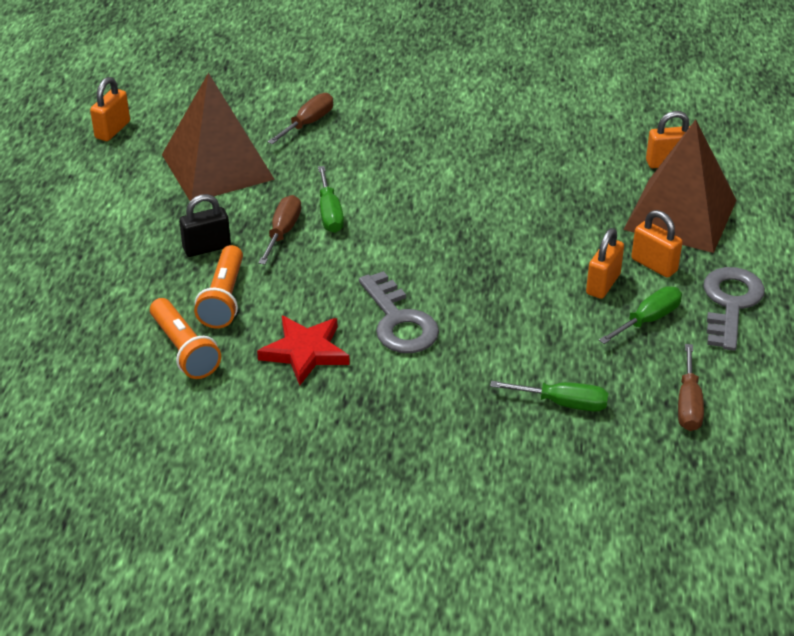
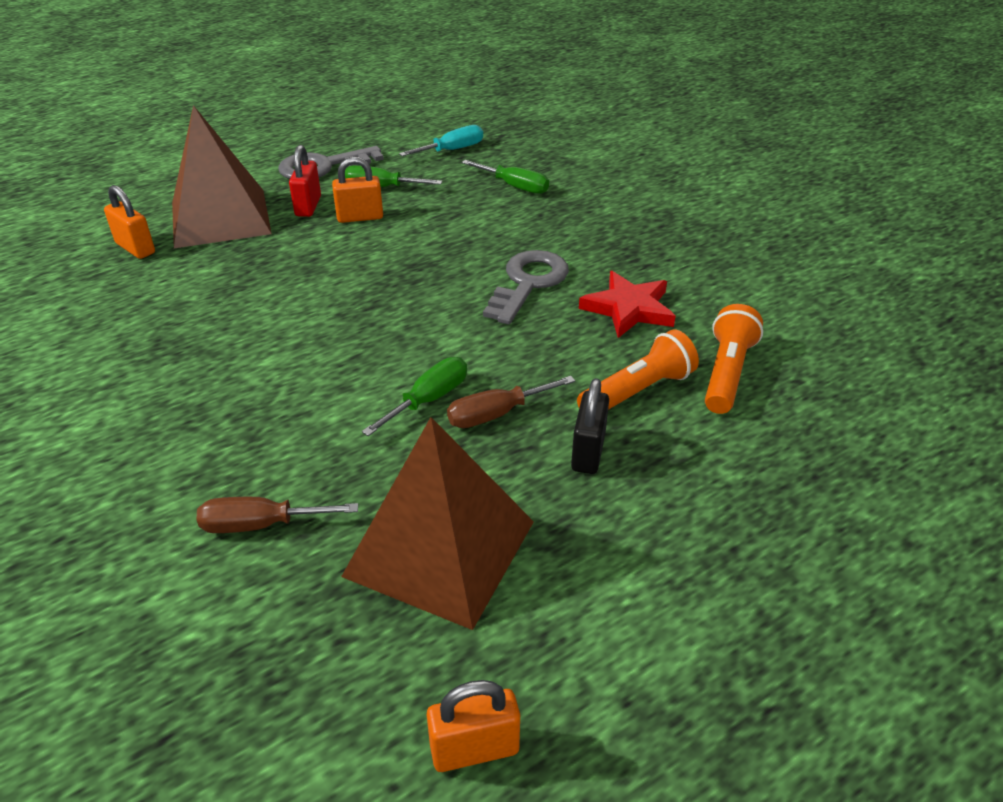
camera: 130 degrees left, 0 degrees up
black padlock [179,194,231,257] -> black padlock turned 75 degrees clockwise [571,378,609,474]
green screwdriver [490,381,608,412] -> green screwdriver turned 150 degrees clockwise [462,160,549,194]
orange padlock [631,210,683,278] -> red padlock [289,145,321,217]
brown screwdriver [678,344,704,431] -> turquoise screwdriver [399,125,483,156]

